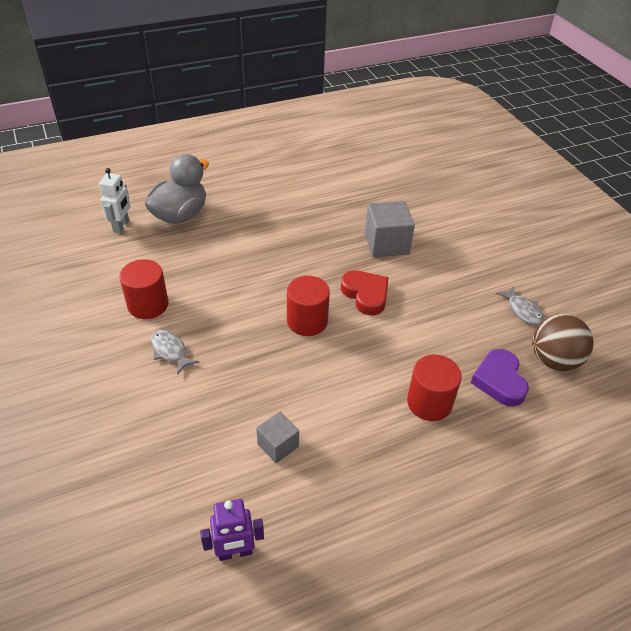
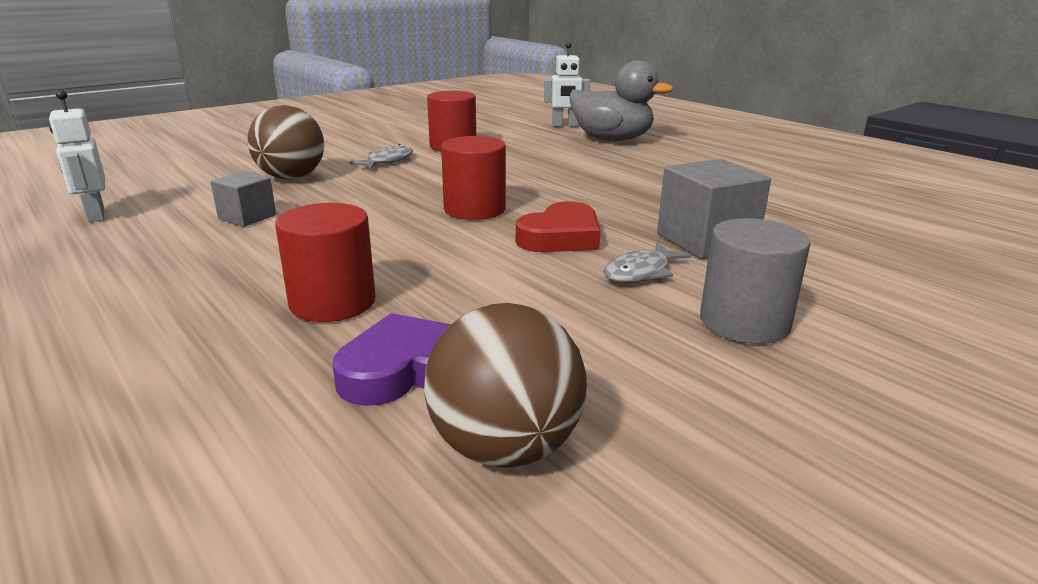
camera: 75 degrees right, 20 degrees down
purple robot [200,499,264,561] -> white robot [49,90,105,222]
grey fish [496,286,544,326] -> grey fish moved to [603,243,691,283]
none -> brown ball [247,105,324,179]
none -> grey cylinder [700,218,810,344]

